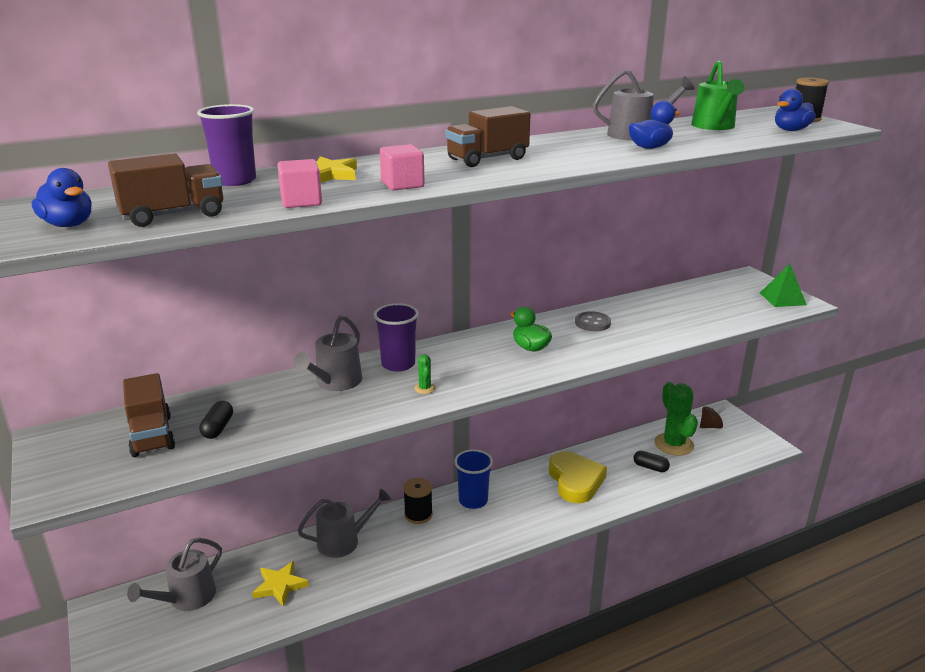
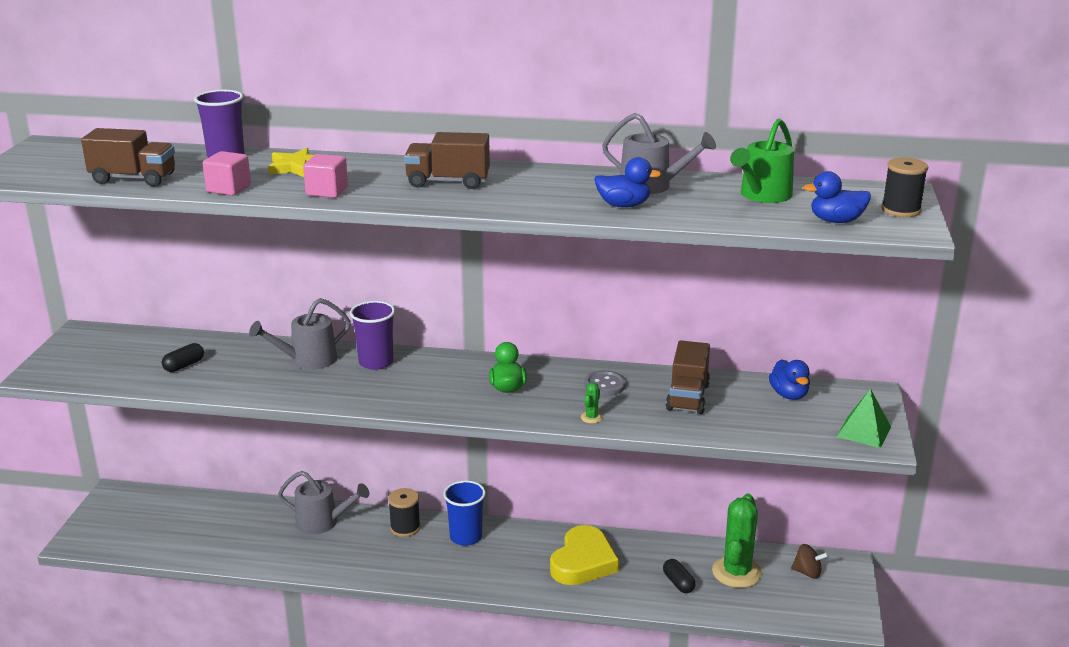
camera: 35 degrees right, 0 degrees up
blue duck [32,168,91,227] -> blue duck moved to [769,359,810,400]
brown truck [123,373,175,457] -> brown truck moved to [666,340,710,414]
grey watering can [127,538,222,611] -> none
yellow star [252,561,309,607] -> none
green cactus [414,354,436,394] -> green cactus moved to [581,383,603,423]

